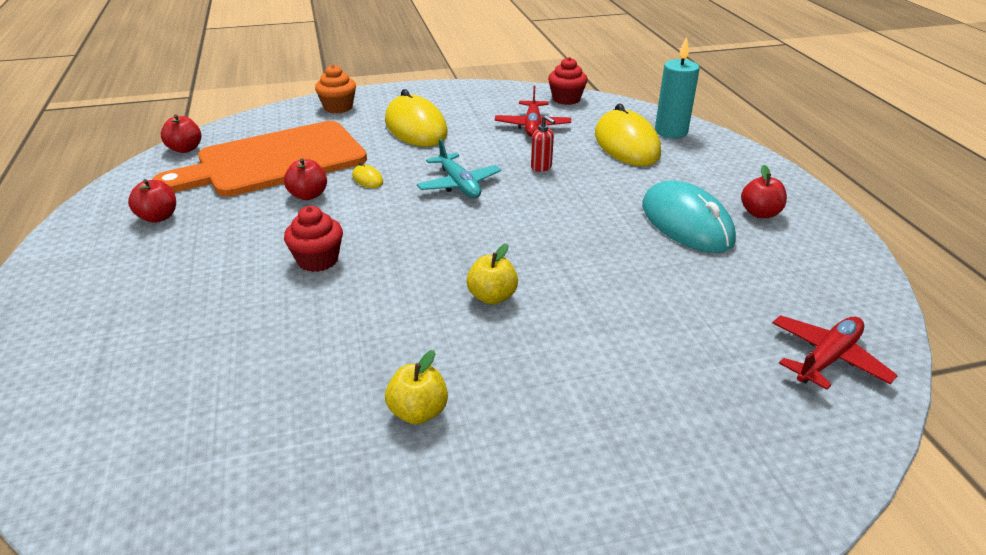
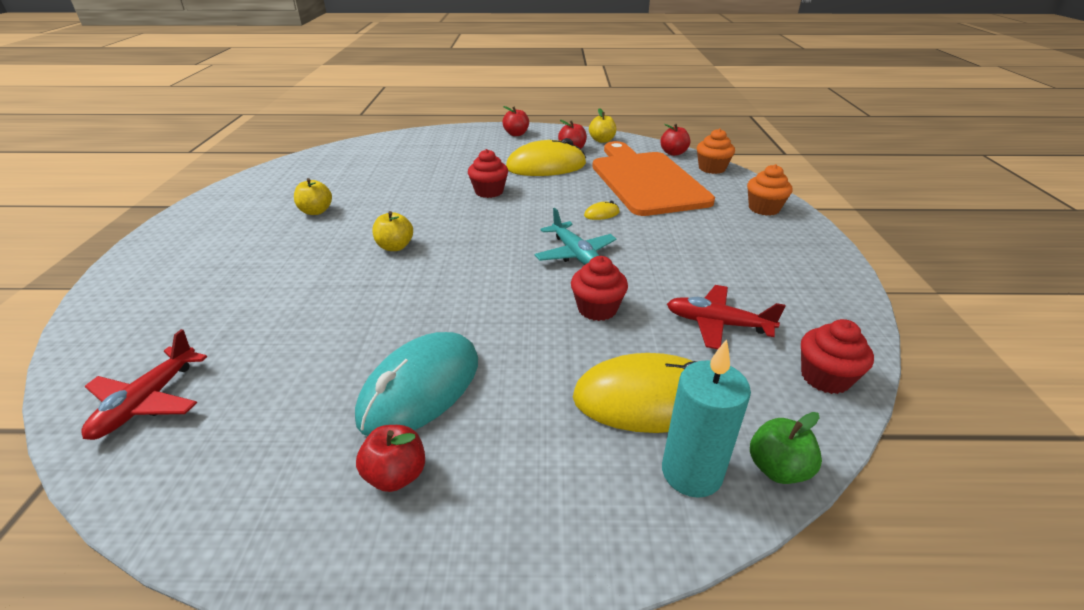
camera: 105 degrees right, 0 degrees up
red apple [284,158,327,200] -> red apple moved to [502,106,529,136]
yellow mouse [385,89,448,147] -> yellow mouse moved to [506,138,586,176]
turquoise plane [417,139,501,198] -> turquoise plane turned 105 degrees counterclockwise [535,208,616,265]
red soap dispenser [531,115,555,172] -> red cupcake [571,256,628,321]
turquoise mouse [642,180,736,253] -> turquoise mouse turned 45 degrees counterclockwise [355,332,478,436]
red plane [773,315,898,390] -> red plane turned 45 degrees clockwise [82,329,207,440]
none -> yellow apple [589,108,616,143]
none -> orange cupcake [697,128,735,174]
none -> green apple [750,412,822,484]

